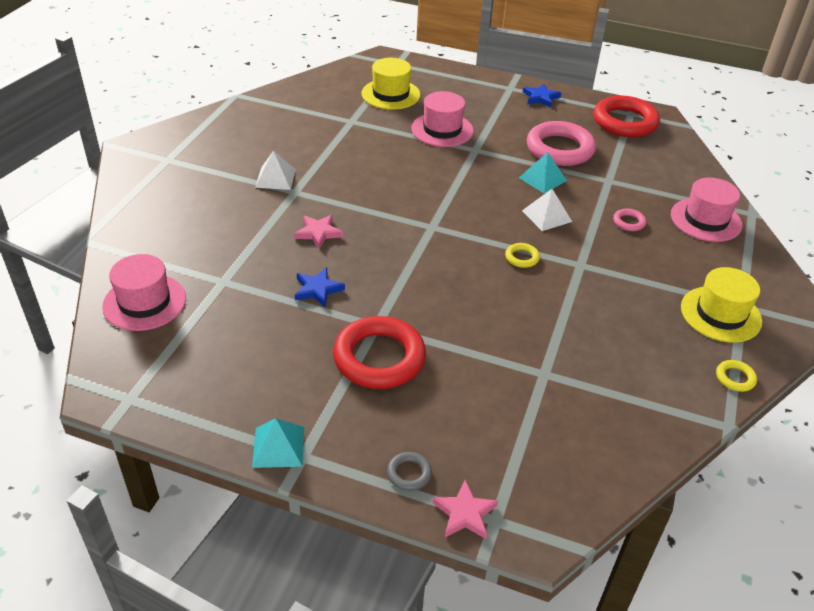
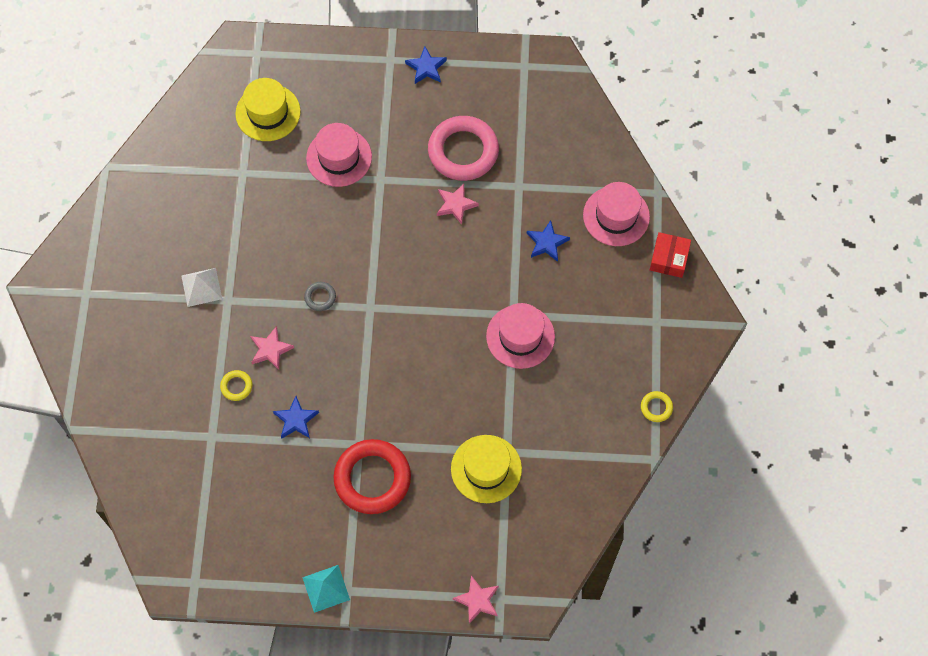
camera: 15 degrees left, 25 degrees up
pink hat [102,254,186,331] -> pink hat moved to [486,303,555,369]
grey ring [387,452,432,491] -> grey ring moved to [304,282,336,311]
yellow ring [505,243,540,268] -> yellow ring moved to [220,370,253,401]
turquoise pyramid [519,152,567,194] -> pink star [437,184,479,224]
white pyramid [522,189,572,231] -> none
red ring [593,95,660,137] -> none
pink ring [613,208,646,231] -> blue star [527,220,570,262]
yellow hat [681,267,762,343] -> yellow hat moved to [451,435,522,503]
none -> red box [650,232,691,278]

